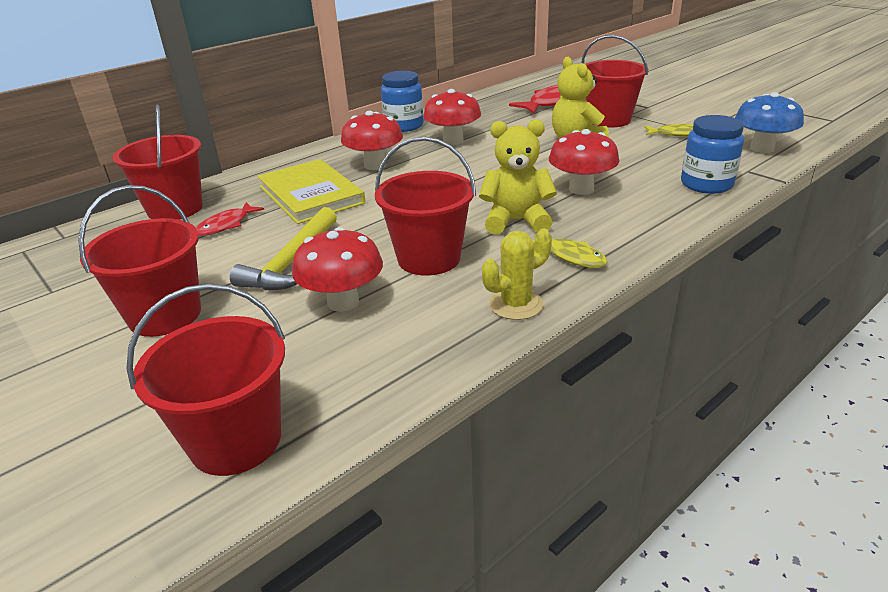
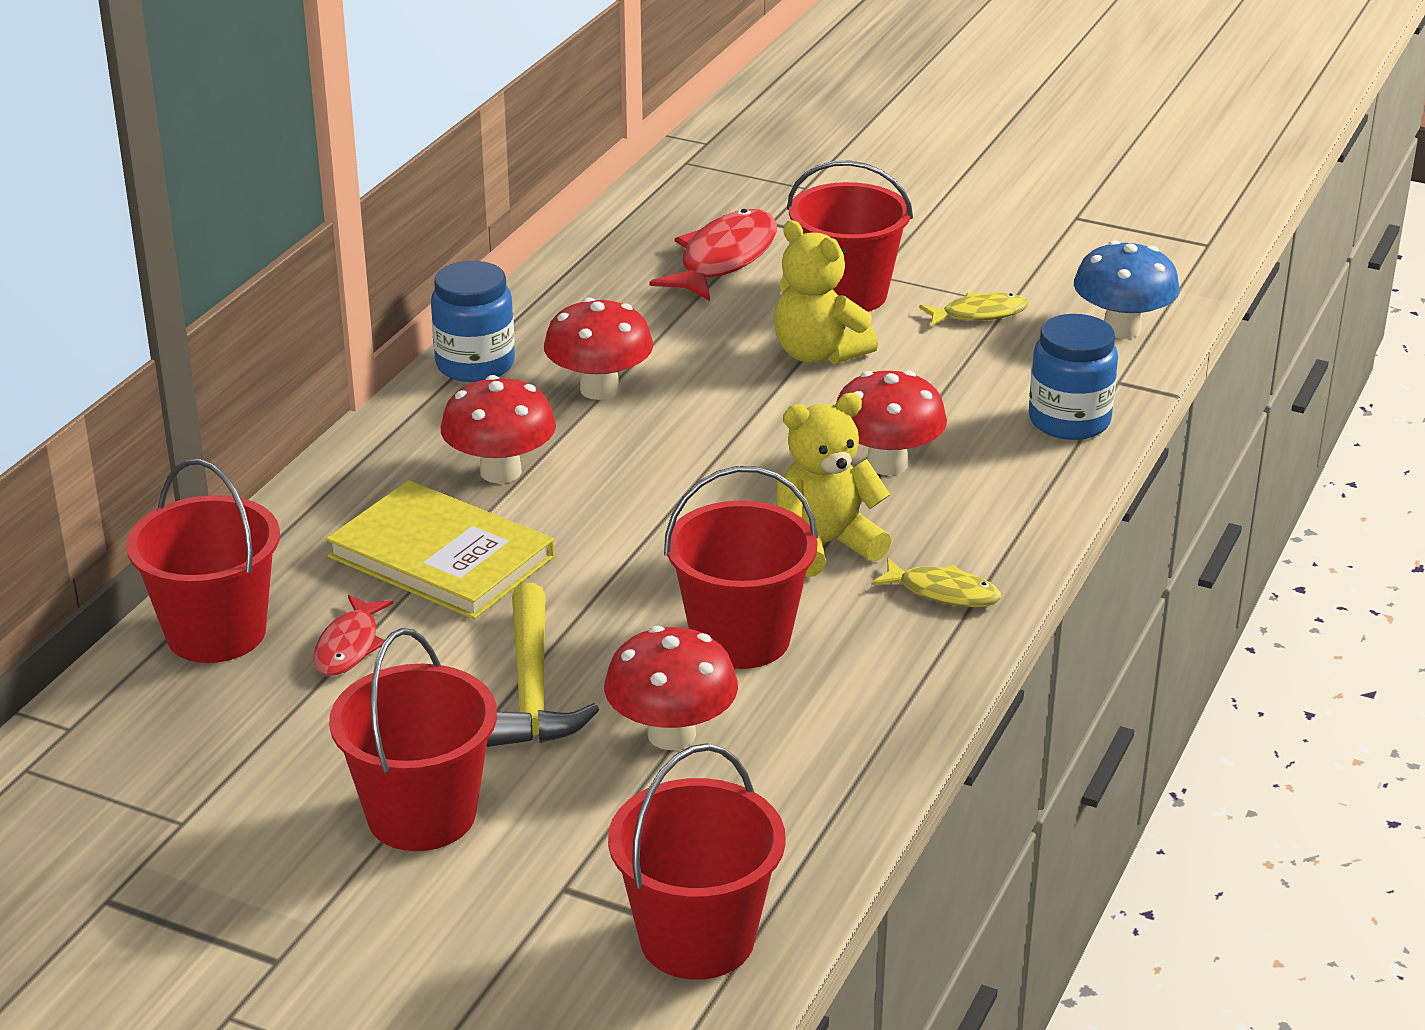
camera: 25 degrees left, 0 degrees up
yellow cactus [482,228,552,320] -> none

